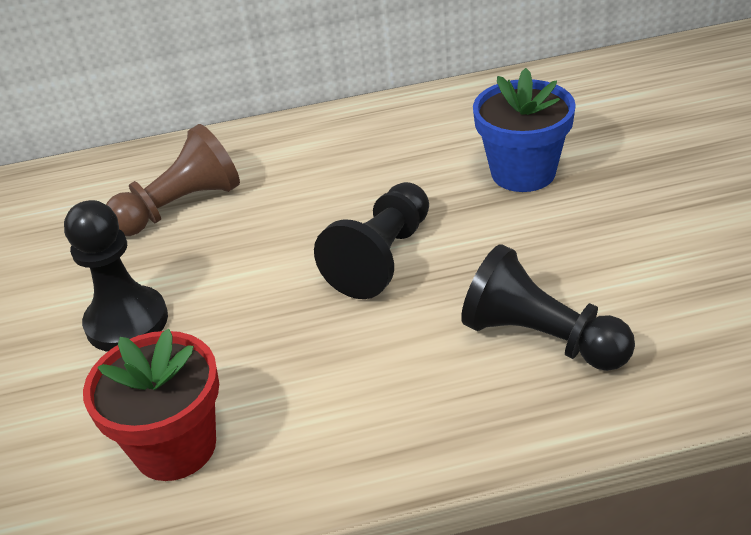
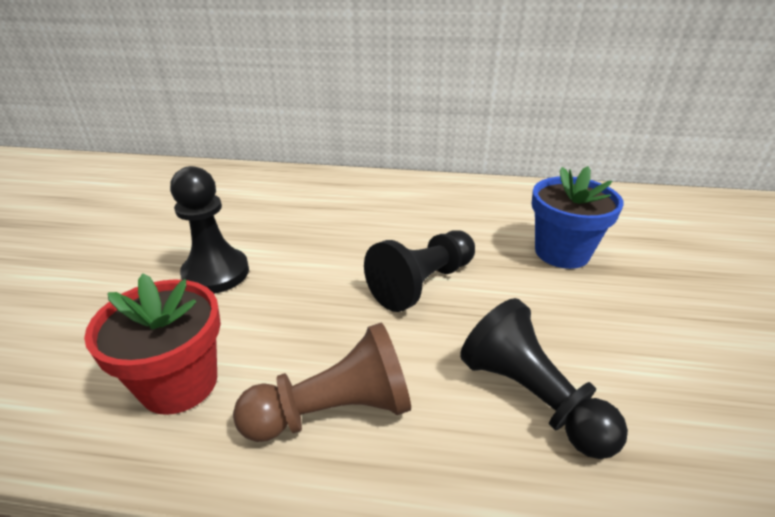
camera: 15 degrees right, 5 degrees down
brown pawn [106,124,240,236] -> brown pawn moved to [233,323,411,442]

